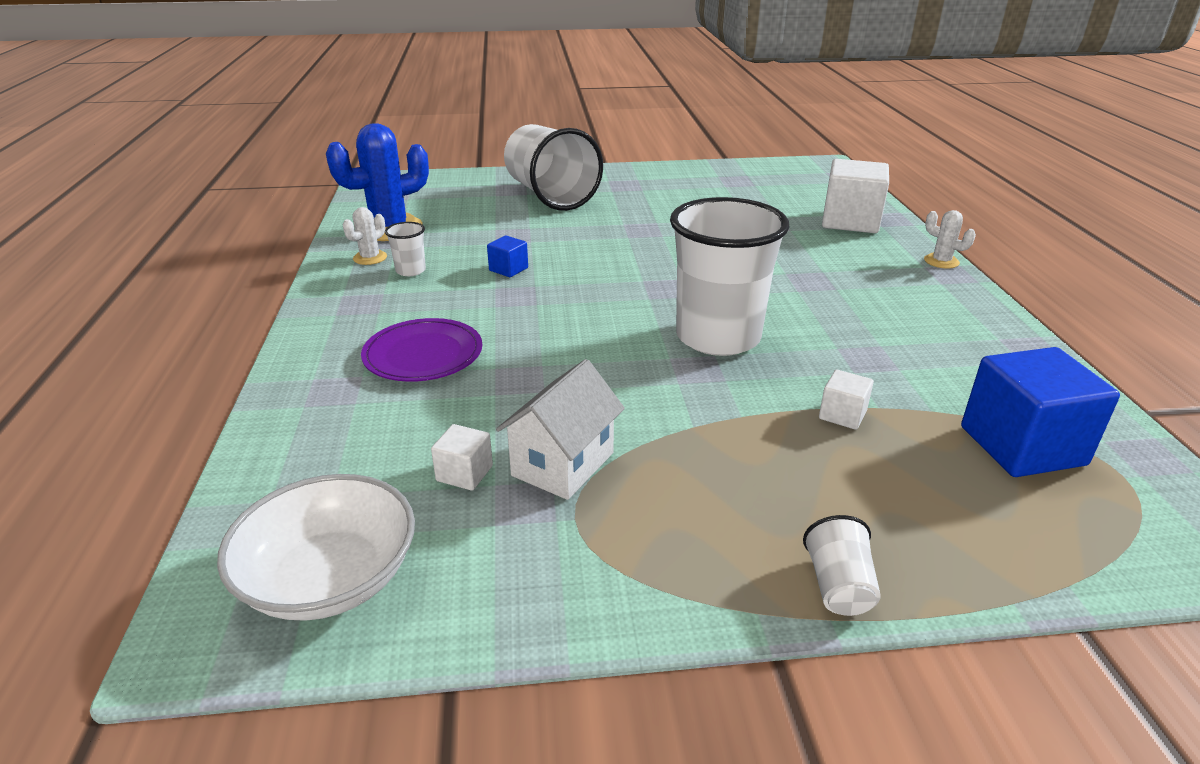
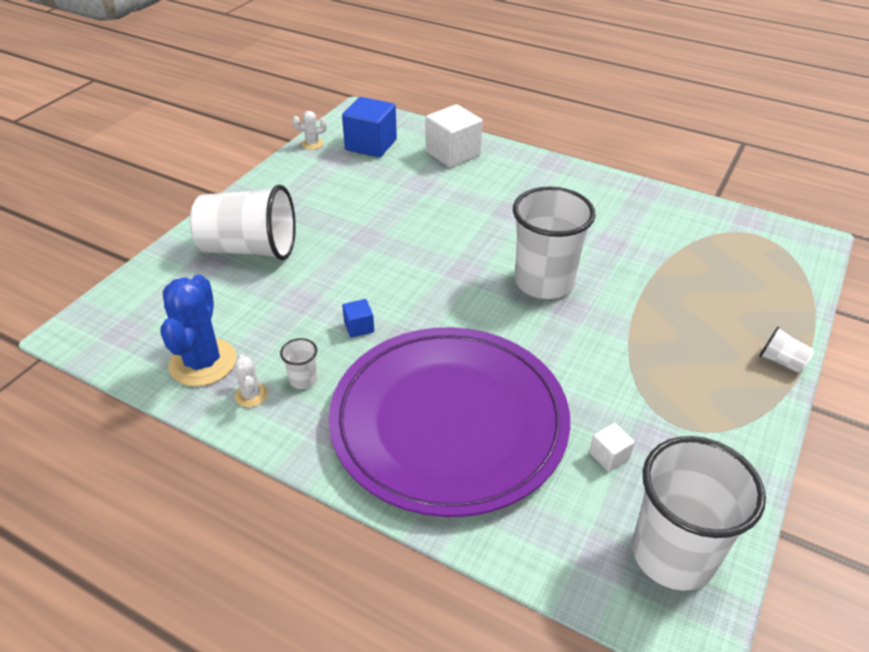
camera: 55 degrees left, 10 degrees up
white bowl [217,474,415,621] -> white cup [632,436,766,591]
purple plate [361,318,482,382] -> purple plate [329,327,570,517], size x2.44
white house [496,359,625,500] -> none
white cube [819,369,874,430] -> none
white cactus [924,210,976,269] -> white cactus moved to [293,111,327,150]
blue cube [961,347,1120,477] -> blue cube moved to [342,97,397,157]

